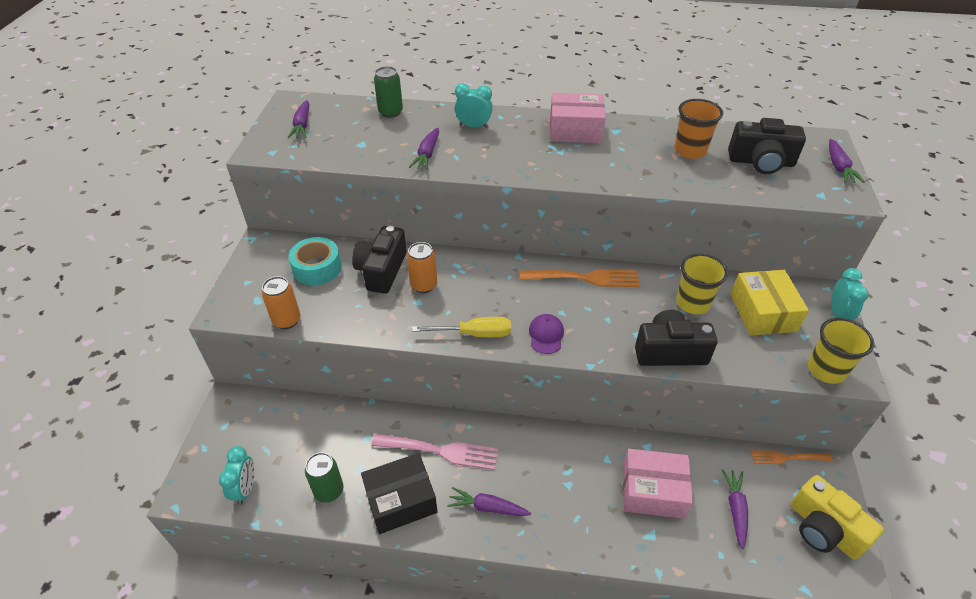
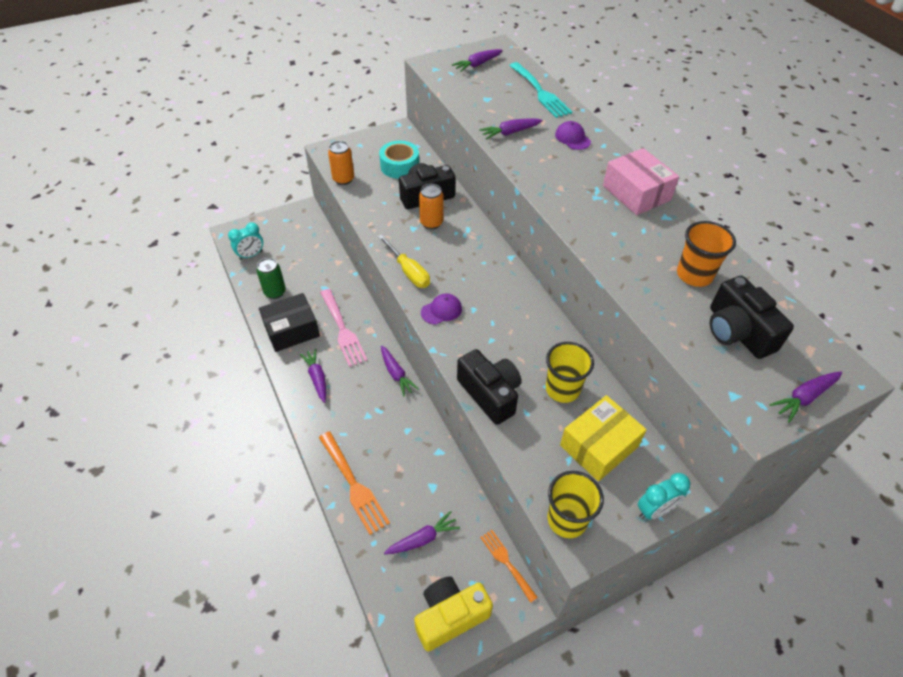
camera: 55 degrees right, 5 degrees up
black box [361,453,438,534] -> black box turned 60 degrees counterclockwise [259,293,320,352]
green can [374,66,403,118] -> turquoise fork [509,62,572,118]
turquoise clock [455,83,493,129] -> purple cap [555,121,591,150]
orange fork [520,269,640,287] -> orange fork moved to [319,431,390,535]
pink box [623,449,693,519] -> none
yellow camera [791,475,884,560] -> yellow camera turned 45 degrees clockwise [414,576,493,651]
none -> purple carrot [381,346,419,397]

